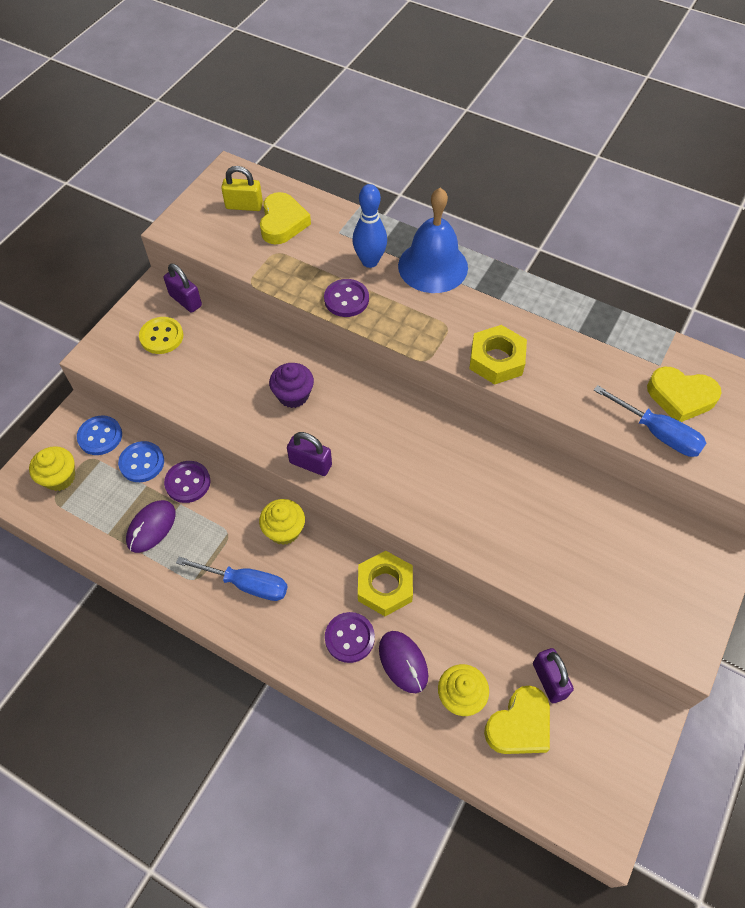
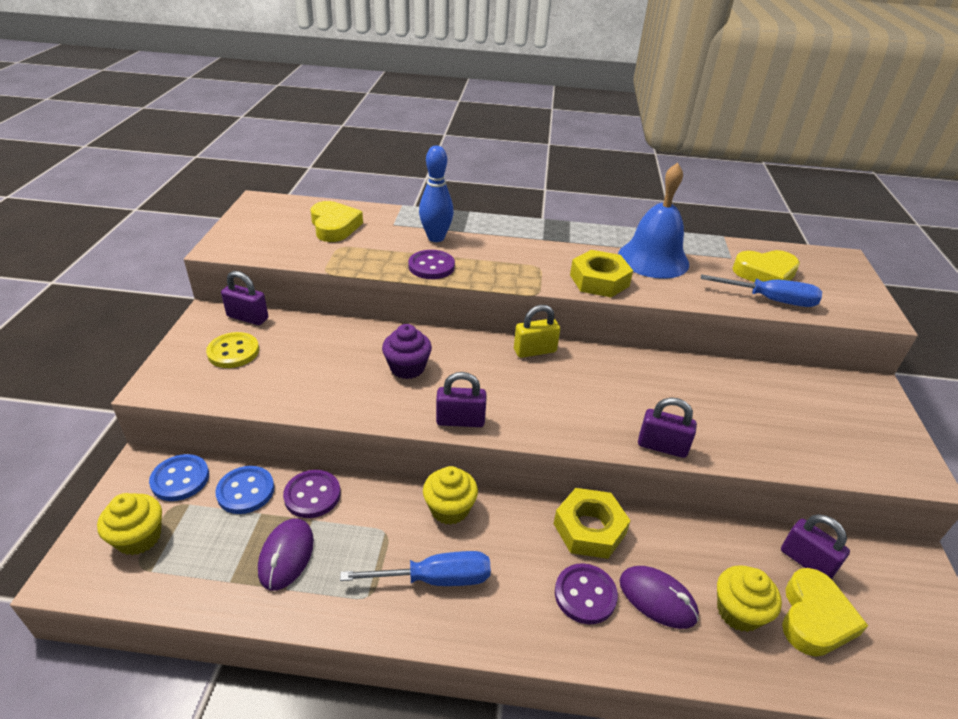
camera: 25 degrees left, 20 degrees down
yellow padlock [221,166,263,211] -> yellow padlock moved to [514,305,560,358]
blue bell [398,188,468,293] -> blue bell moved to [618,163,689,279]
none -> purple padlock [638,397,697,458]

